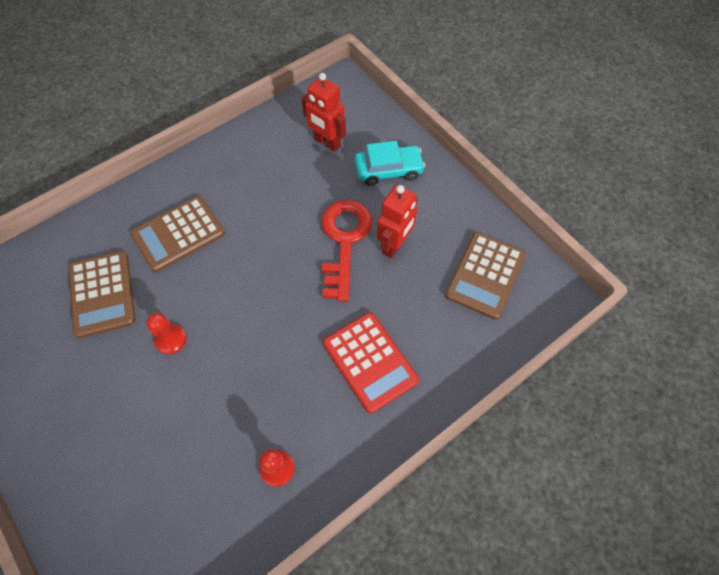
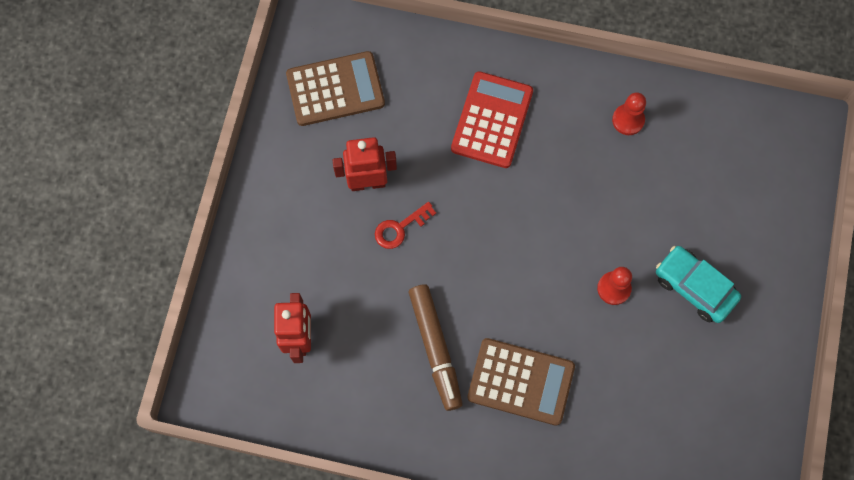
camera: 130 degrees left, 10 degrees up
brown calculator [68,251,136,338] -> none
red key [321,200,372,301] -> red key [375,202,436,249], size x0.51
turquoise car [355,141,425,186] -> turquoise car moved to [656,246,741,323]
none -> brown marker [409,284,463,411]

